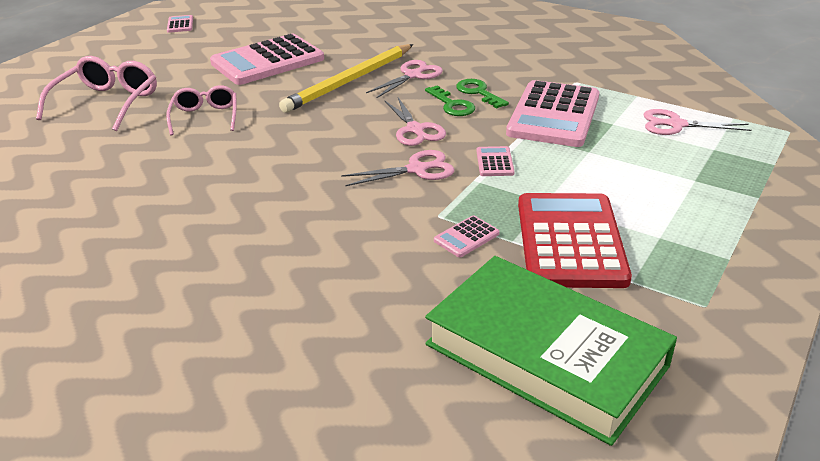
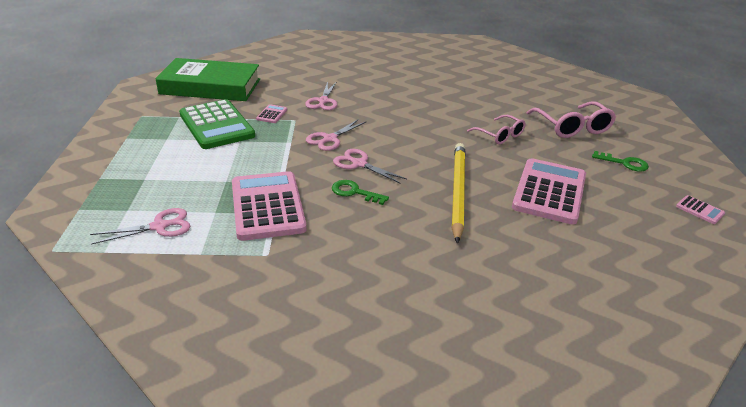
camera: 145 degrees right, 0 degrees up
pink scissors [366,60,443,98] -> pink scissors moved to [305,81,338,110]
green key [456,79,509,108] -> green key moved to [592,151,649,172]
pink calculator [476,146,515,176] -> none
red calculator [518,193,632,288] -> green calculator [179,99,255,149]

